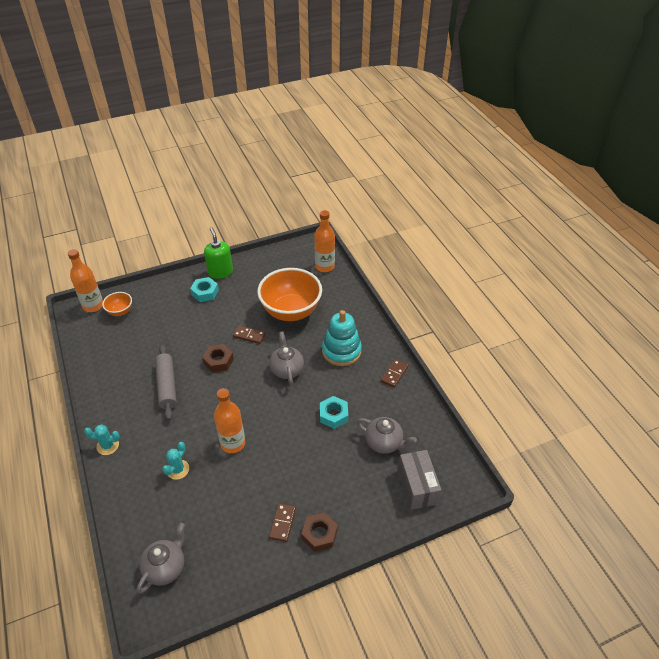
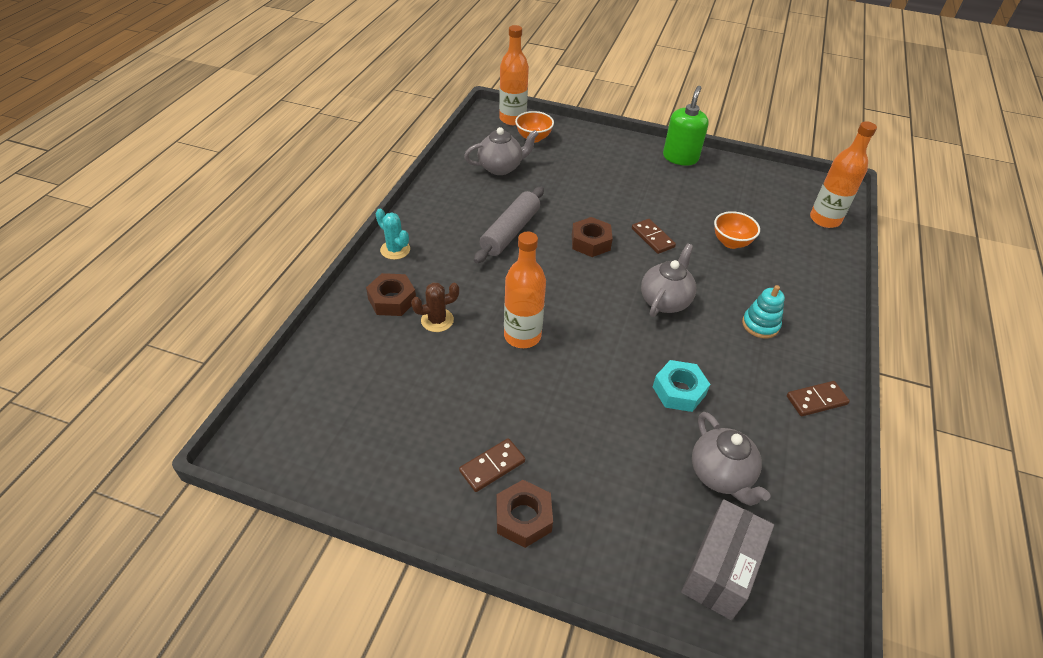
camera: 40 degrees right, 0 degrees up
grey teapot [137,523,185,594] -> grey teapot moved to [464,127,538,175]
turquoise cactus [162,442,189,480] -> brown cactus [411,283,459,332]
turquoise nut [190,277,219,302] -> none
orange bowl [257,268,322,321] -> orange bowl [714,211,760,249], size x0.46
turquoise stacking toy [322,310,362,366] -> turquoise stacking toy [742,285,785,339], size x0.57
none -> brown nut [366,273,416,316]

